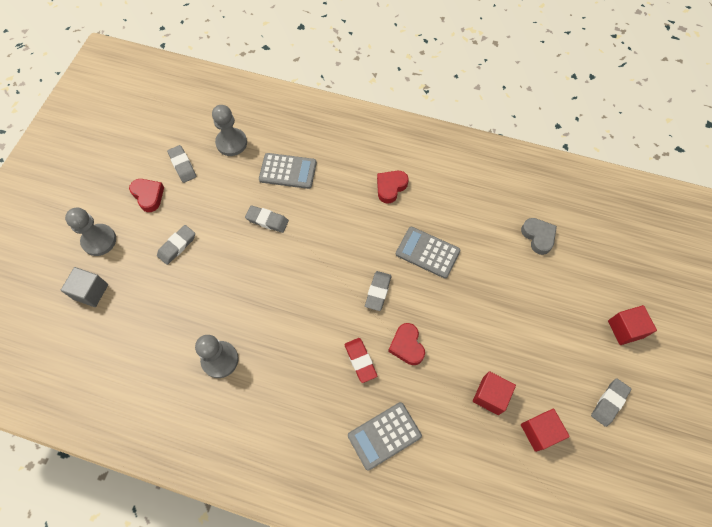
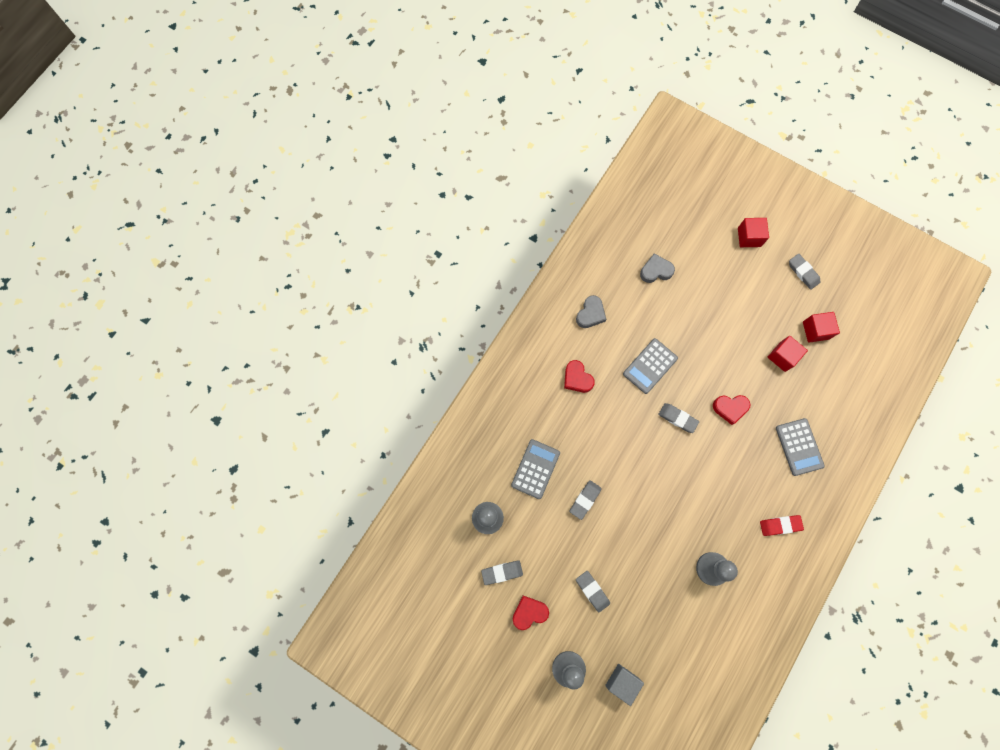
camera: 75 degrees left, 10 degrees up
red eraser [344,338,377,383] -> red eraser moved to [760,515,804,536]
none -> grey heart [576,295,606,328]

